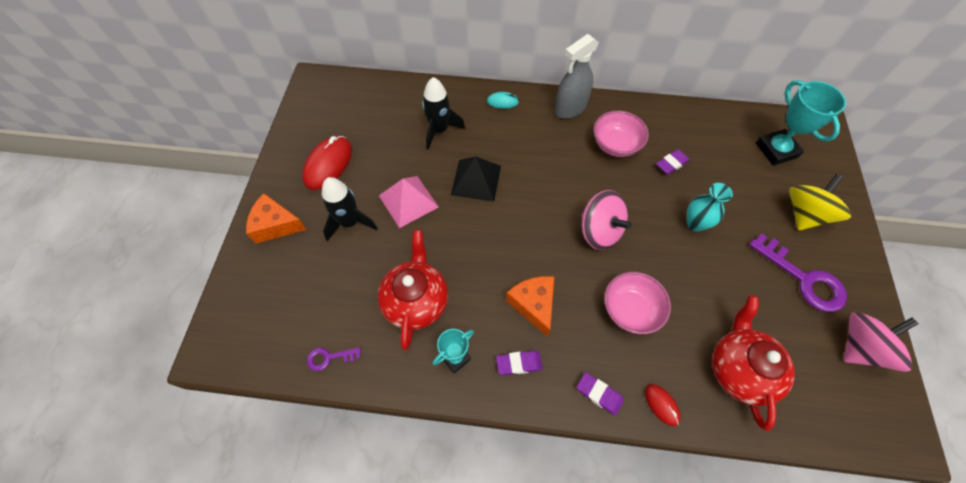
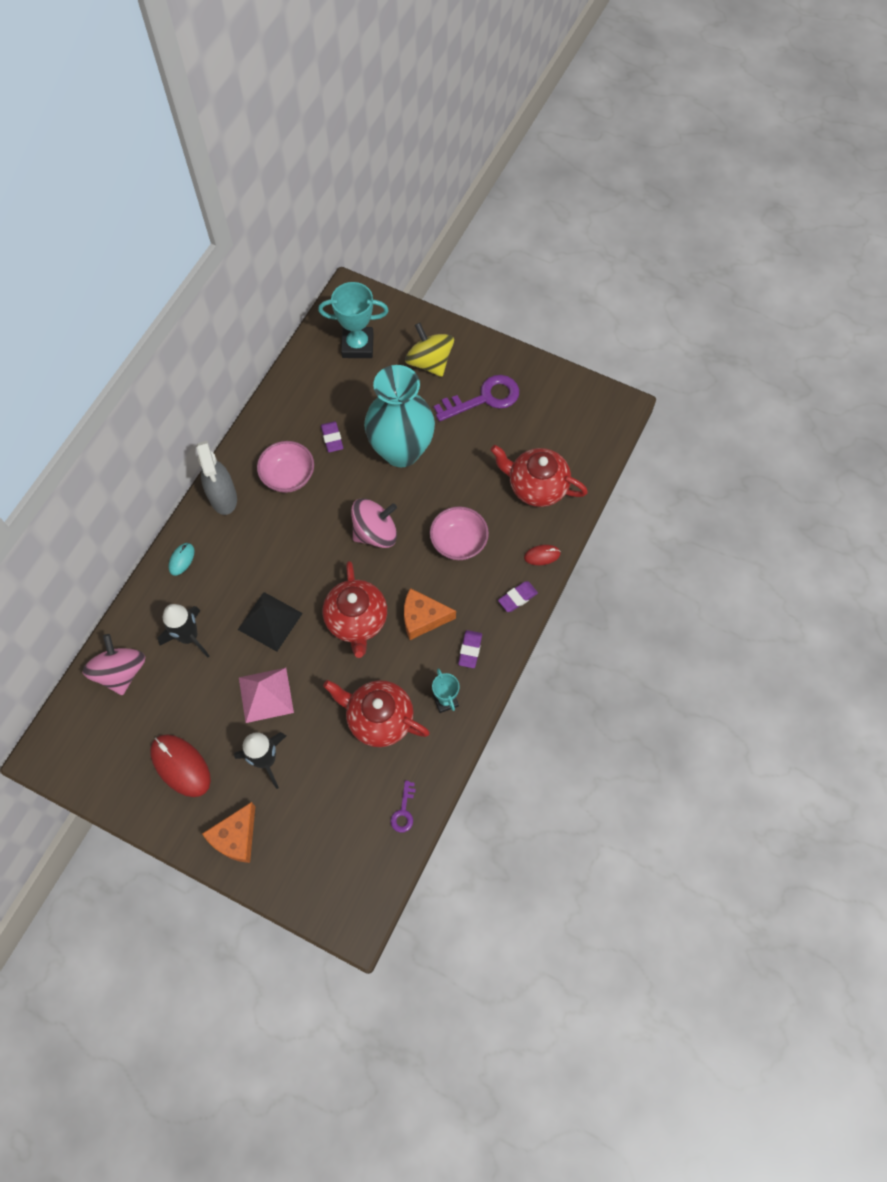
camera: 70 degrees left, 5 degrees up
turquoise vase [687,183,733,232] -> turquoise vase [364,365,435,467], size x2.14
pink spinning top [844,312,919,372] -> pink spinning top moved to [82,634,145,695]
none -> red teapot [323,561,387,658]

